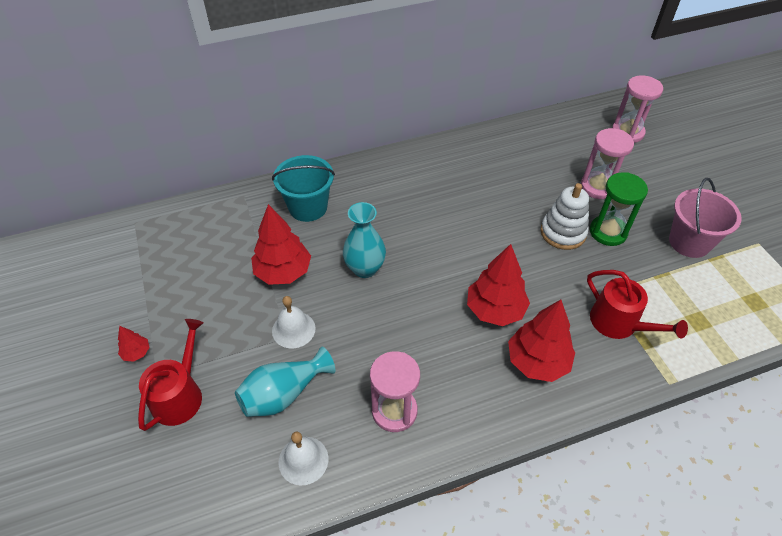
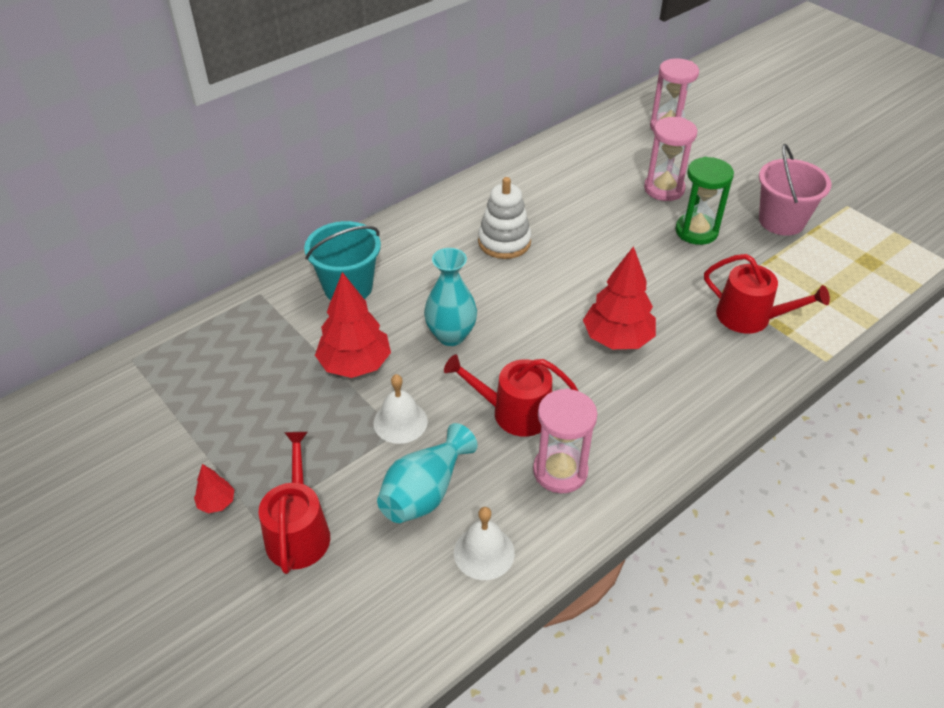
camera: 20 degrees left, 5 degrees down
red tree [508,300,575,382] -> none
white stacking toy [540,183,589,250] -> white stacking toy moved to [478,177,532,259]
none -> red watering can [444,354,578,437]

